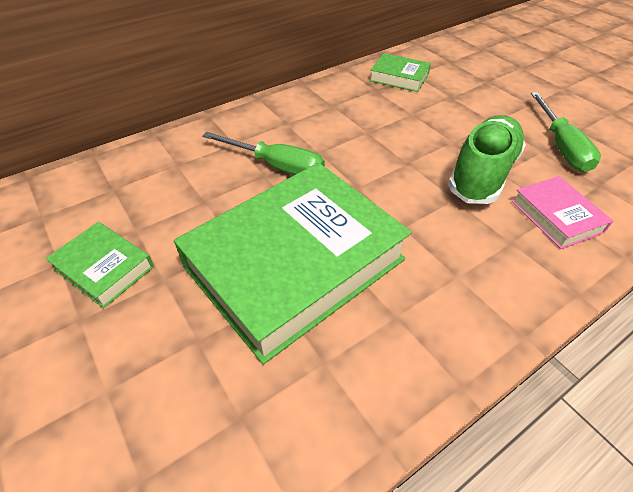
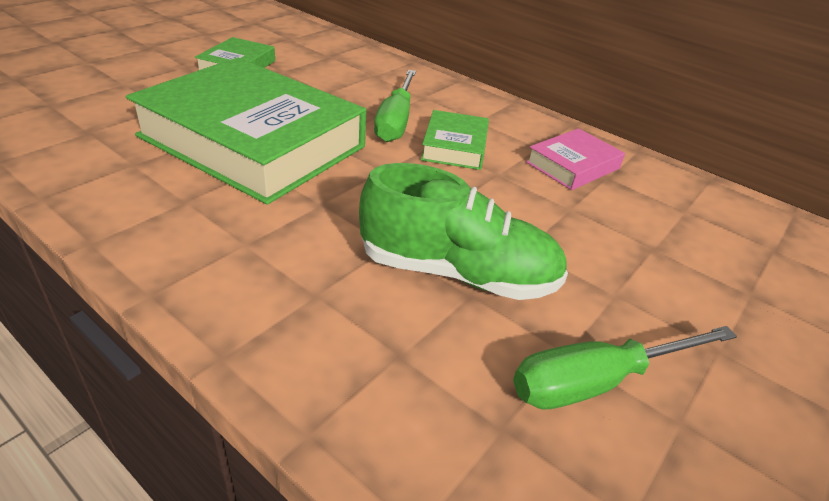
camera: 70 degrees right, 10 degrees down
green book [369,53,431,92] -> green book moved to [421,110,489,170]
pink book [511,176,613,249] -> pink book moved to [526,128,625,190]

